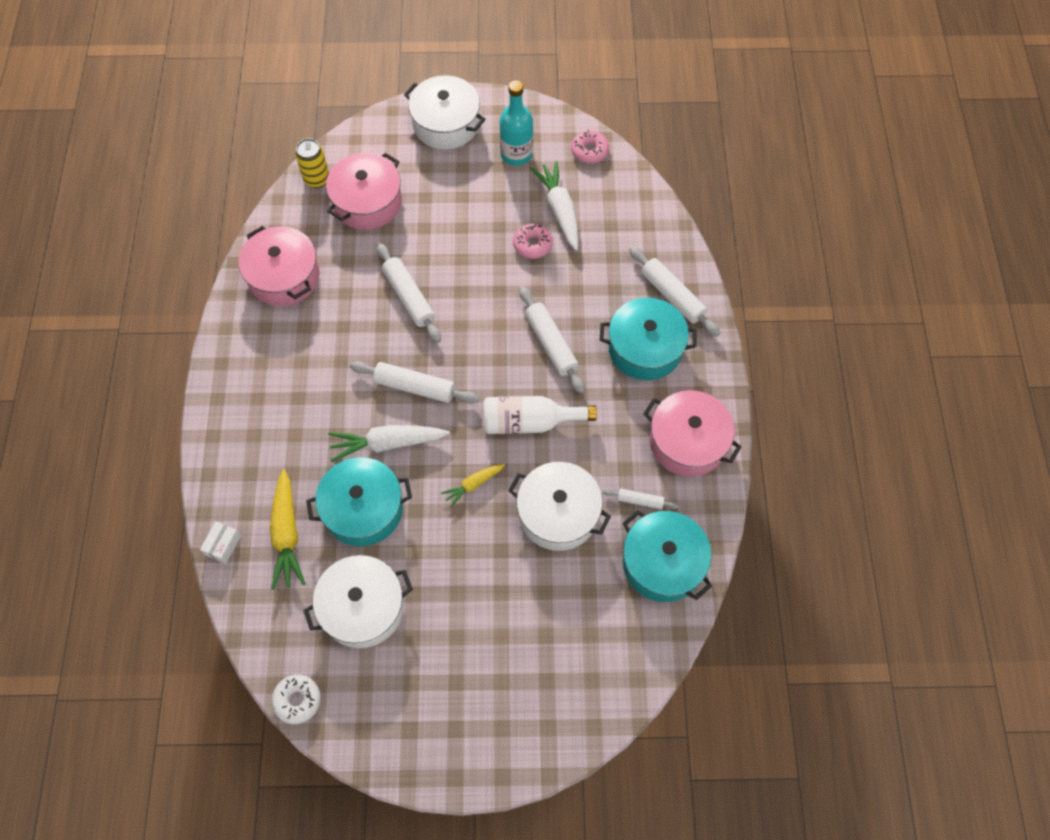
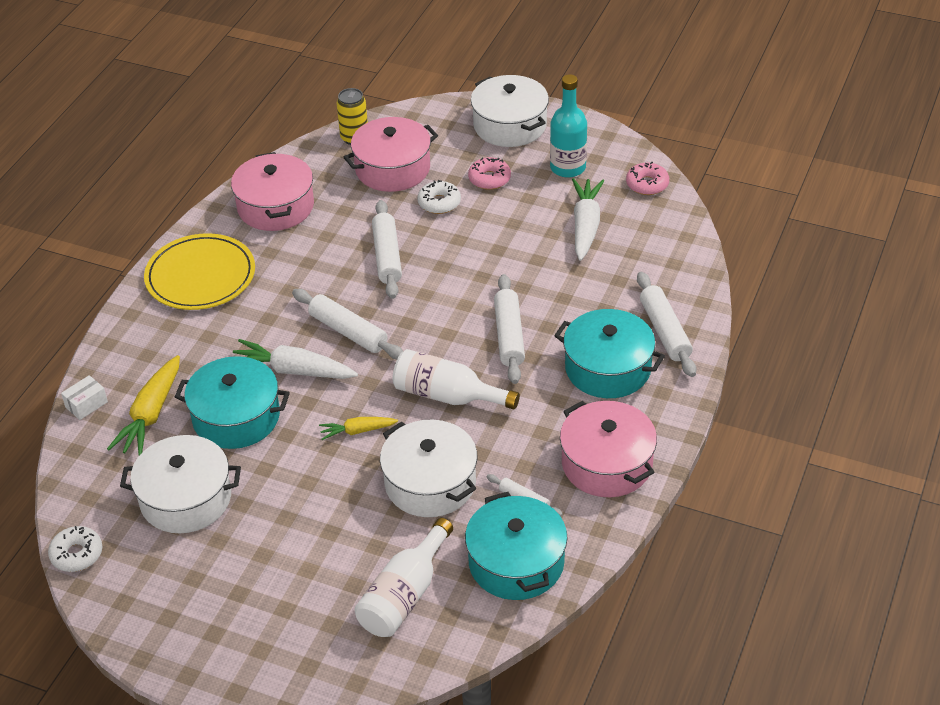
camera: 25 degrees right, 20 degrees down
pink donut [513,223,553,259] -> pink donut moved to [468,157,511,190]
none -> yellow plate [144,233,255,310]
none -> white bottle [355,518,453,637]
none -> white donut [417,180,461,214]

